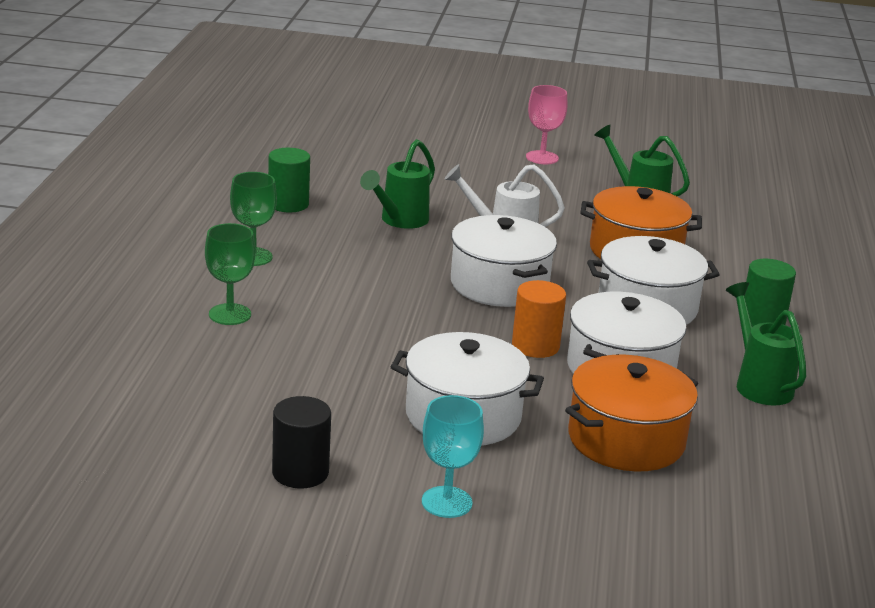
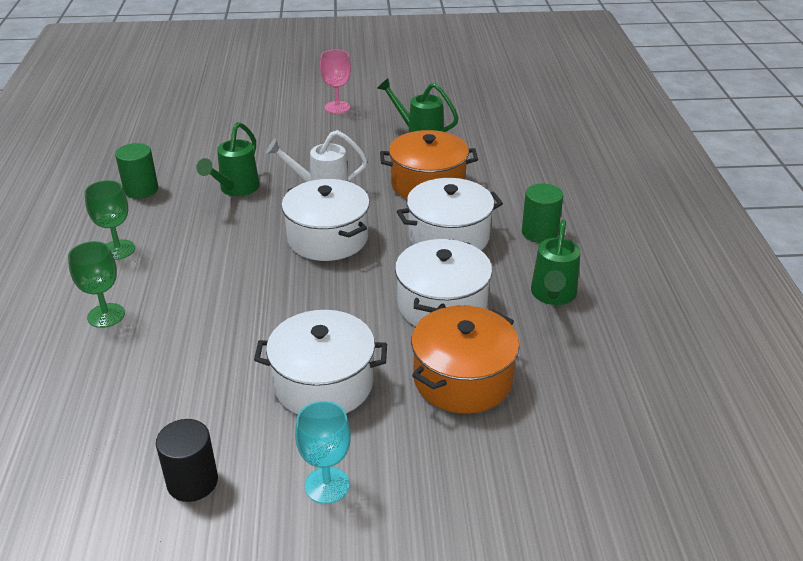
camera: 10 degrees left, 10 degrees up
orange cylinder [512,280,566,358] -> none
green watering can [726,282,806,406] -> green watering can turned 135 degrees counterclockwise [531,219,581,305]

